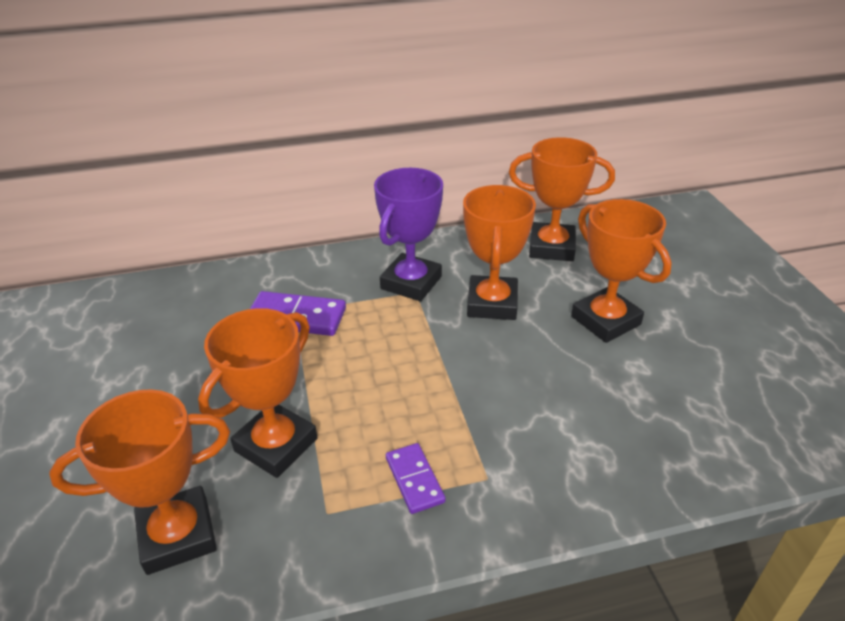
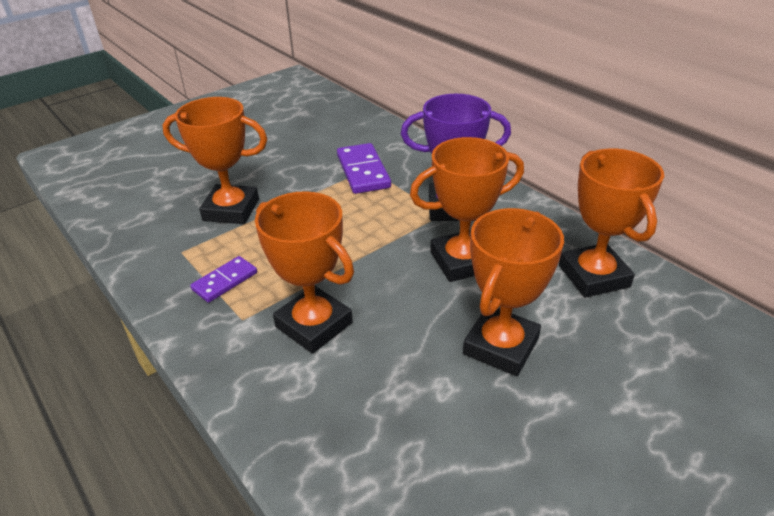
camera: 65 degrees right, 0 degrees up
orange trophy [49,389,230,575] -> orange trophy moved to [255,191,354,354]

